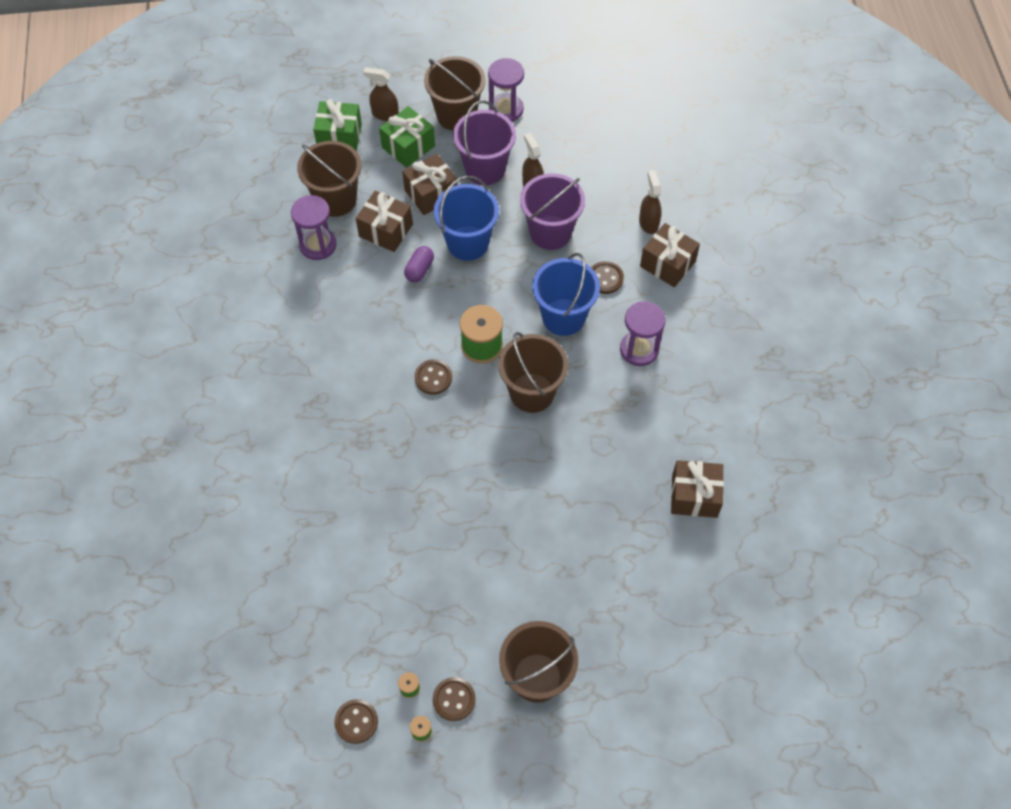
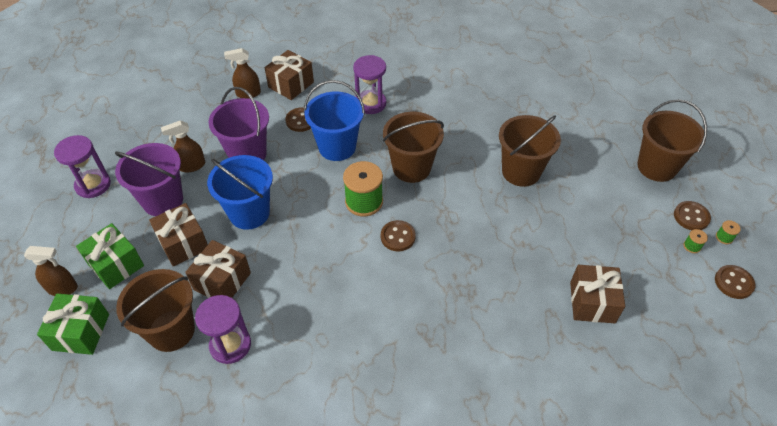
camera: 90 degrees left, 10 degrees down
brown spray bottle [363,67,399,121] -> brown spray bottle turned 105 degrees counterclockwise [24,246,78,296]
purple capsule [404,246,434,282] -> none
brown bucket [424,56,486,131] -> brown bucket moved to [499,115,561,187]
brown gift [671,460,724,518] -> brown gift moved to [570,265,625,323]

